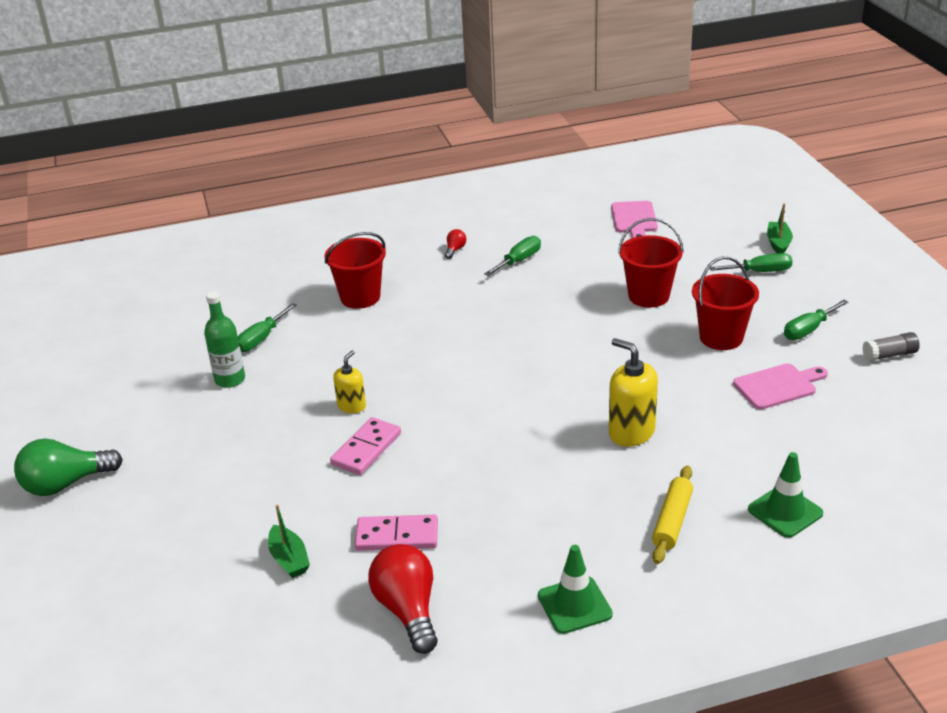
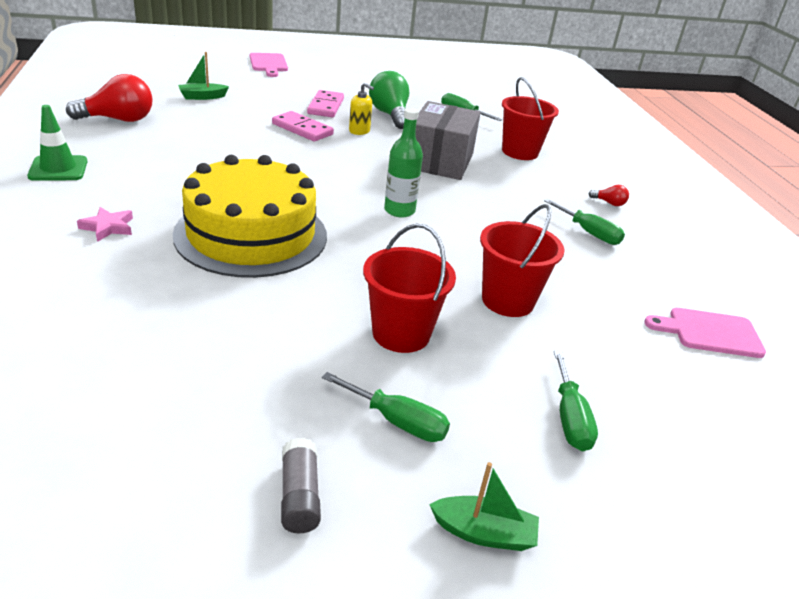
camera: 90 degrees right, 0 degrees up
green light bulb [14,439,123,496] -> green light bulb moved to [369,71,409,129]
green bottle [204,291,245,388] -> green bottle moved to [384,108,423,218]
pink domino [355,515,438,551] -> pink domino moved to [307,90,344,117]
yellow soap dispenser [609,338,658,447] -> yellow cake [172,155,327,278]
yellow rolling pin [652,466,693,564] -> pink star [77,207,133,242]
pink cutting board [733,364,828,410] -> pink cutting board moved to [249,53,288,77]
green traffic cone [748,452,823,538] -> none
green boat [767,203,793,253] -> green boat moved to [429,462,539,551]
green screwdriver [784,300,849,340] -> green screwdriver turned 150 degrees clockwise [322,372,450,442]
none -> grey box [415,101,481,180]

